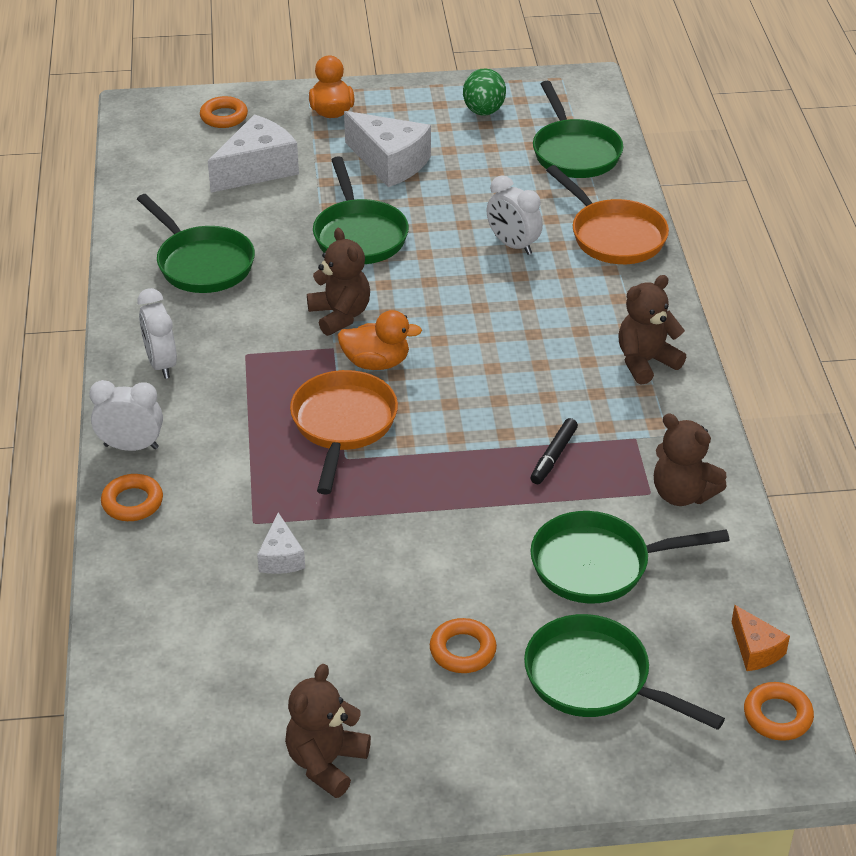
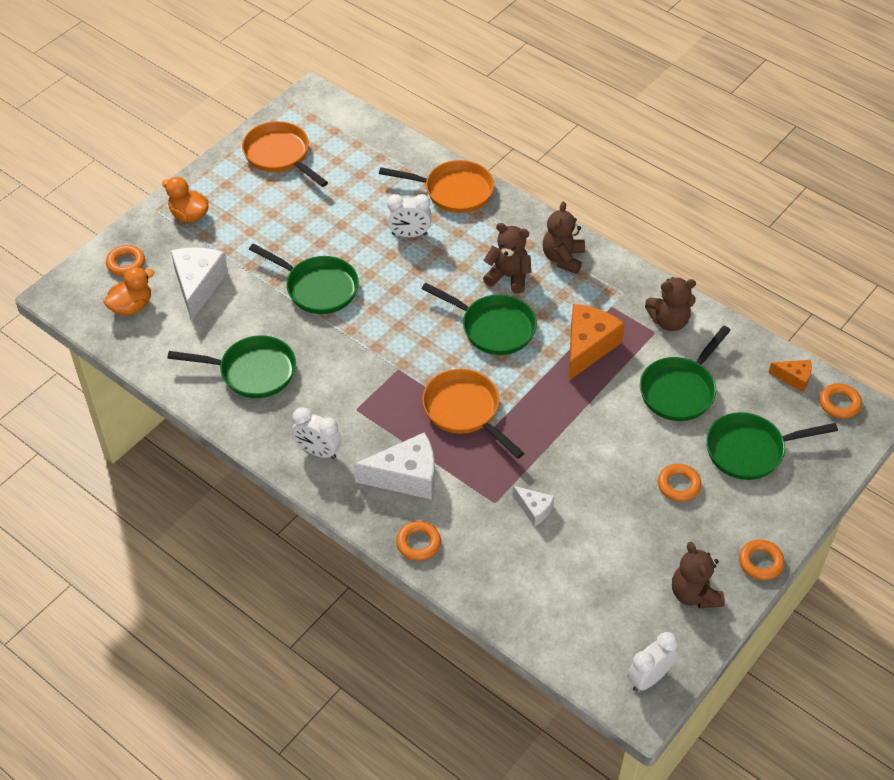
camera: 45 degrees left, 10 degrees up
white clock [89,380,163,451] -> white clock moved to [627,632,678,692]
brown teddy bear [307,228,370,336] -> brown teddy bear moved to [483,223,531,293]
orange duck [337,310,422,370] -> orange duck moved to [104,267,155,316]
white cheese [344,111,431,187] -> white cheese moved to [354,432,435,500]
green egg [463,68,506,116] -> orange pan [242,121,328,187]
black marker [531,418,578,484] -> orange cheese [569,304,625,381]
green pan [533,81,623,178] -> green pan moved to [421,283,537,355]
none -> orange ring [739,539,785,580]

